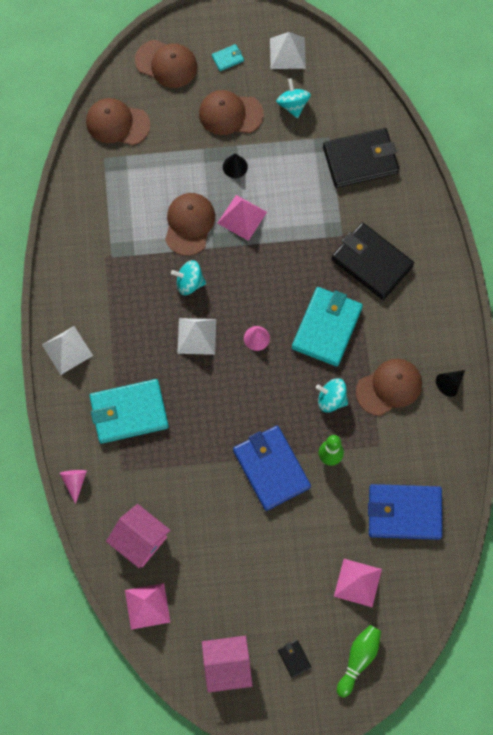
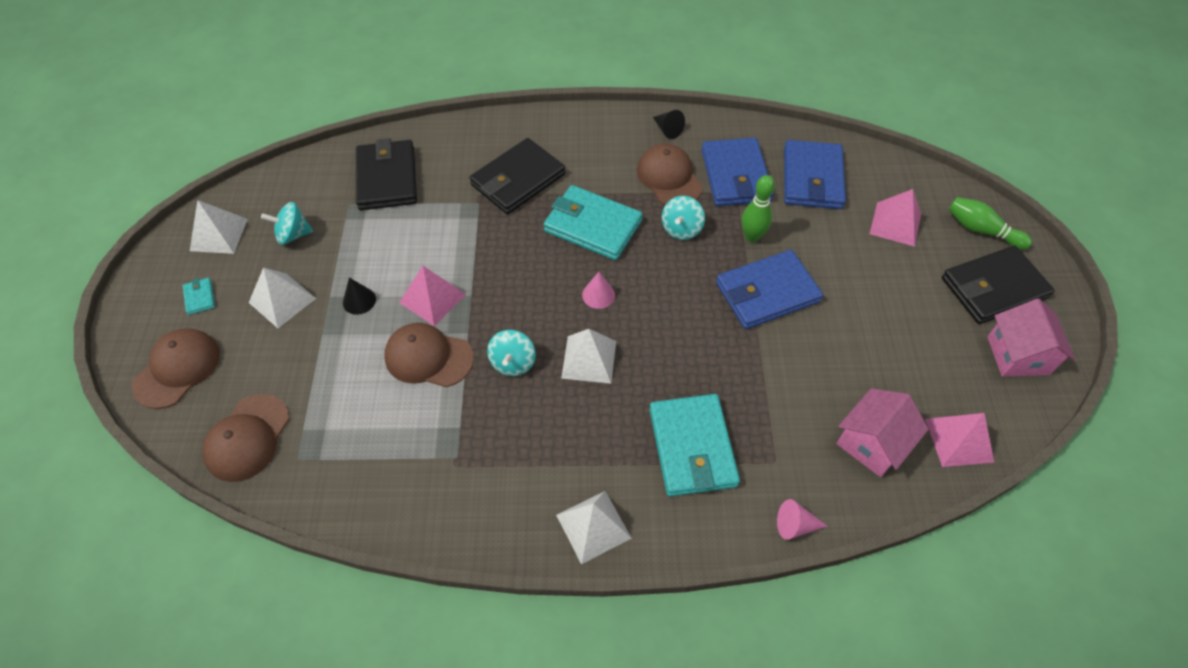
camera: 85 degrees left, 15 degrees down
brown cap [199,90,264,135] -> white pyramid [249,268,316,328]
black wallet [278,640,311,678] -> black wallet [942,246,1055,324], size x2.40
none -> blue wallet [701,138,774,206]

